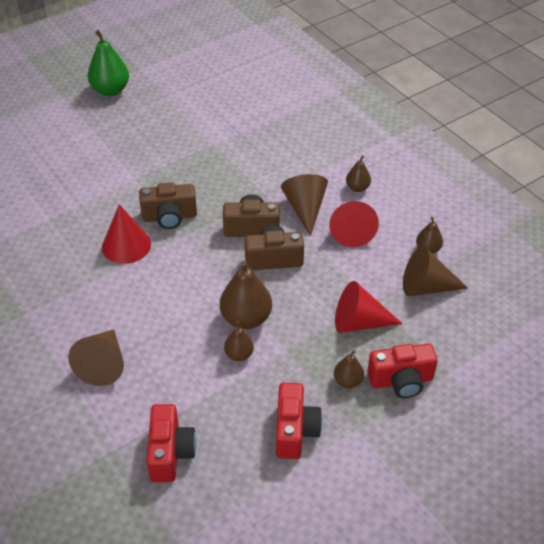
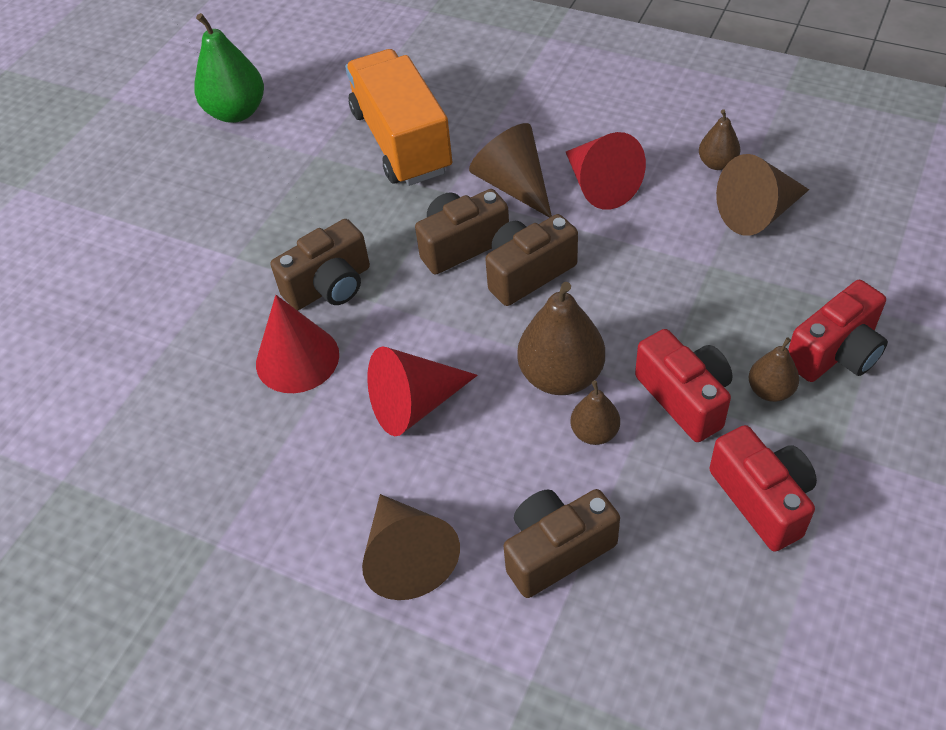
camera: 25 degrees left, 5 degrees up
green pear [87,30,129,96] -> green pear moved to [194,13,264,123]
red camera [147,404,196,482] -> red camera moved to [635,329,732,442]
red cone [335,281,403,333] -> red cone moved to [367,346,478,436]
brown pear [346,155,371,192] -> none
none -> orange truck [345,49,452,186]
none -> brown camera [504,489,620,598]

